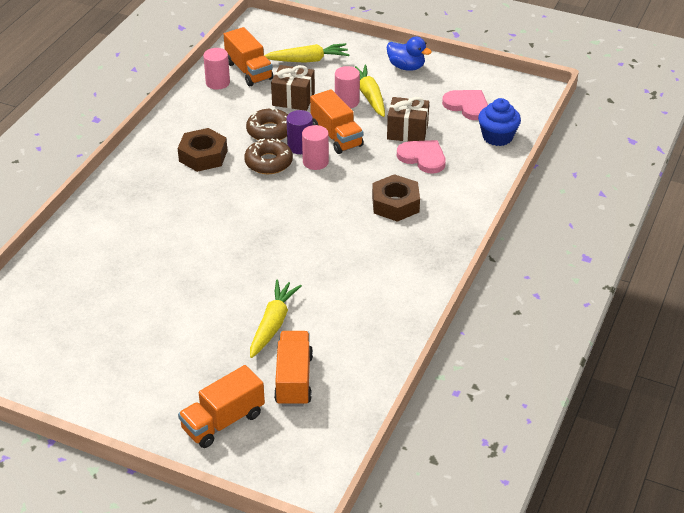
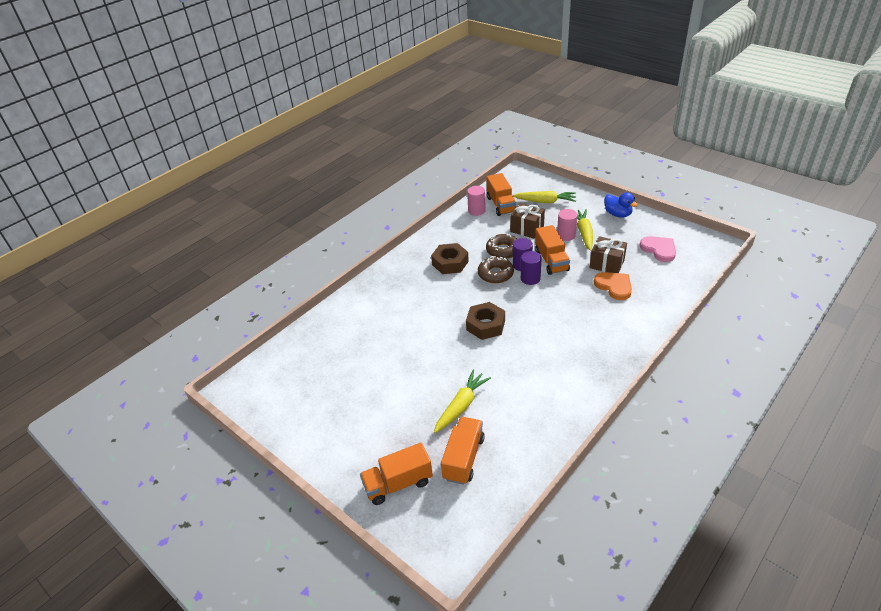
camera: 20 degrees right, 0 degrees up
pink cylinder [302,125,329,170] -> purple cylinder [521,251,542,285]
brown nut [372,174,420,222] -> brown nut moved to [466,302,505,340]
pink heart [397,140,446,173] -> orange heart [594,272,632,300]
blue cupcake [478,98,521,146] -> none

